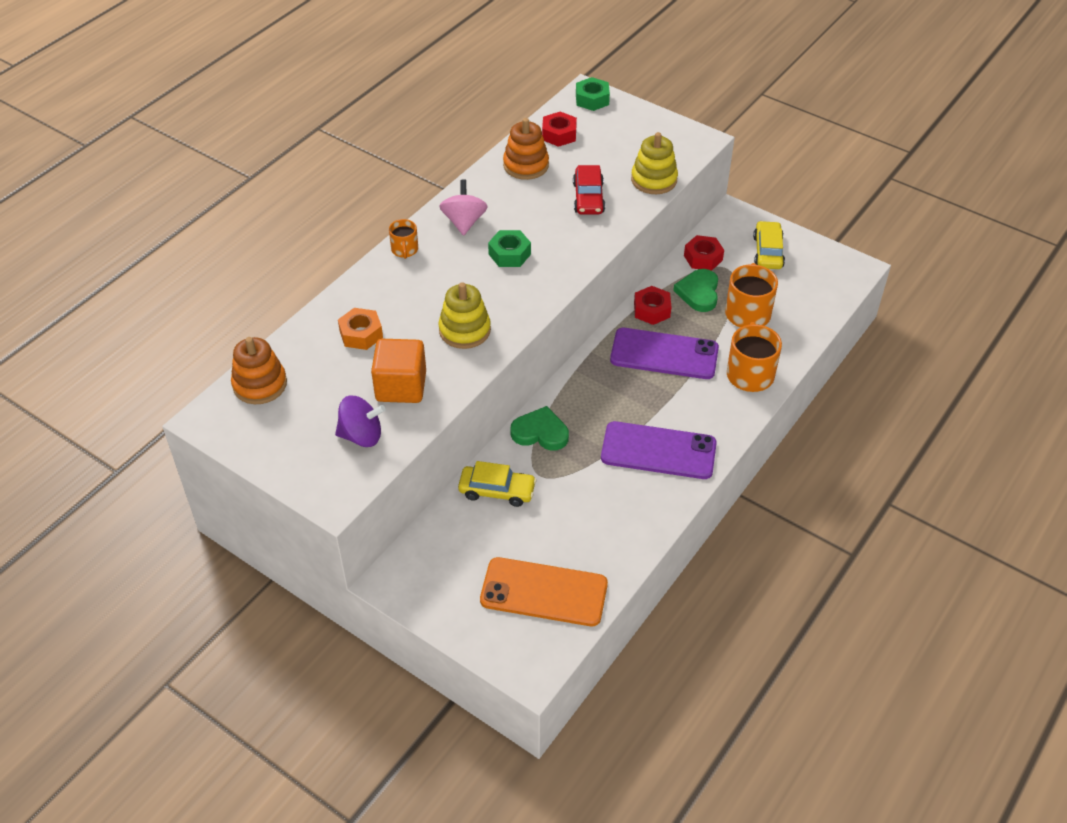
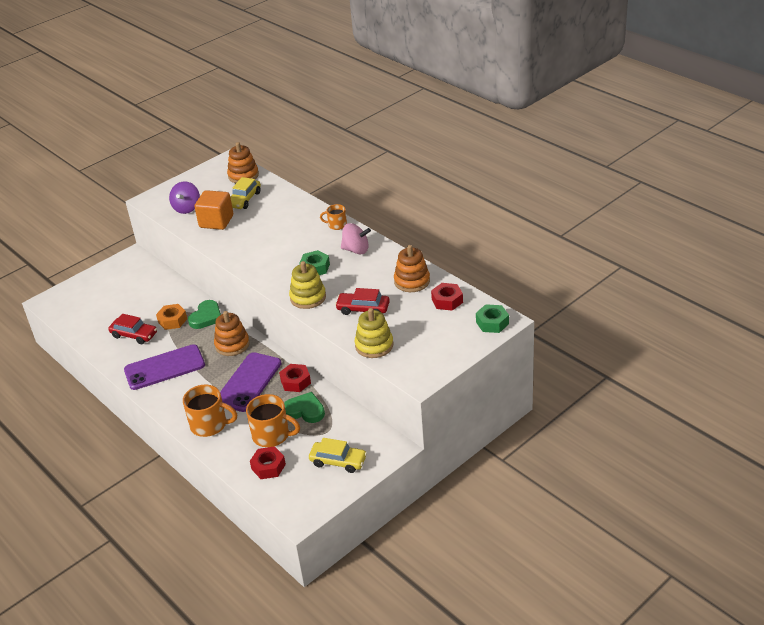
camera: 105 degrees right, 10 degrees down
orange nut [338,308,383,350] -> orange nut moved to [156,304,187,330]
yellow stacking toy [438,282,491,349] -> yellow stacking toy moved to [289,261,326,309]
yellow car [458,461,536,507] -> yellow car moved to [230,177,261,209]
orange phone [480,557,608,626] -> none
purple phone [601,421,717,479] -> purple phone turned 45 degrees clockwise [124,344,205,390]
red nut [684,235,724,271] -> red nut moved to [250,446,286,479]
none -> red car [108,314,157,344]
none -> orange stacking toy [214,311,250,356]

